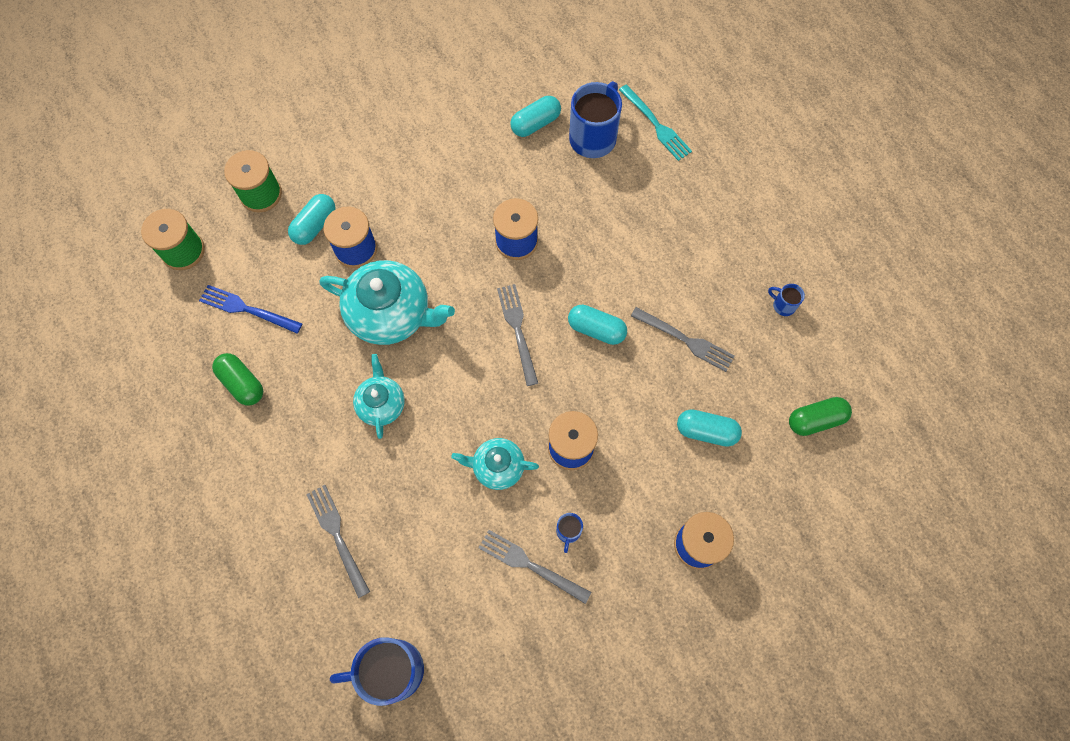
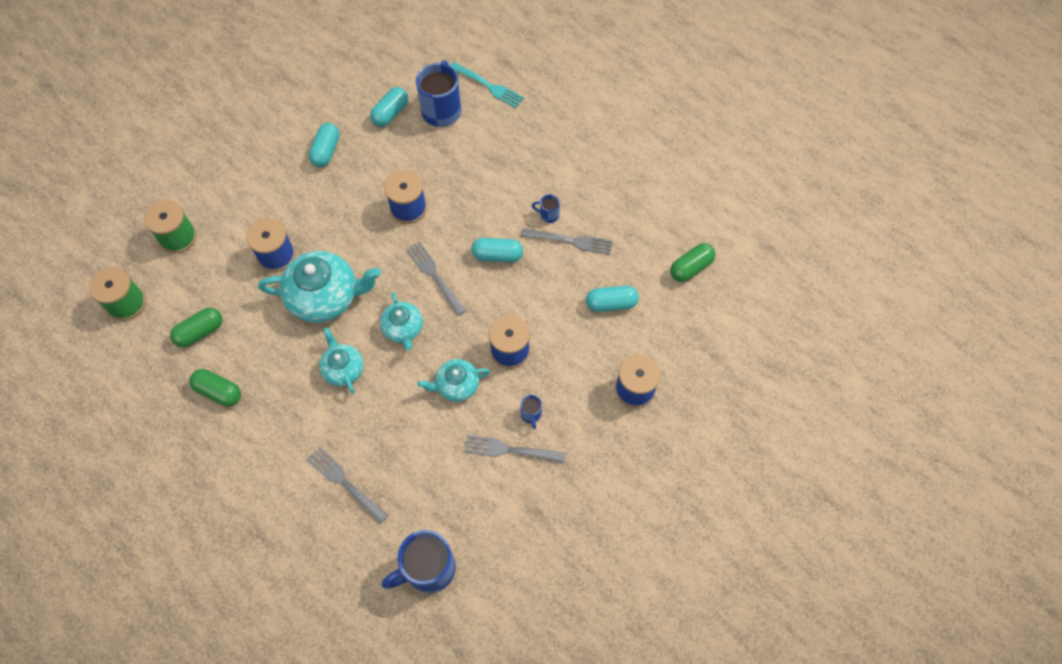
camera: 20 degrees left, 5 degrees down
blue fork [199,285,302,334] -> green capsule [170,308,223,347]
turquoise capsule [288,194,336,245] -> turquoise capsule moved to [309,123,340,167]
blue mug [768,284,805,316] -> blue mug moved to [532,194,560,223]
none -> turquoise teapot [380,292,423,351]

